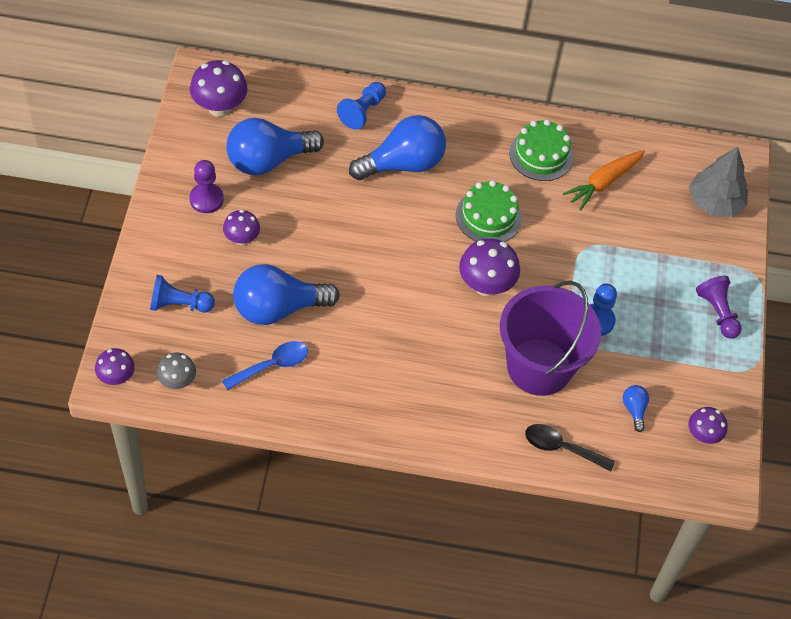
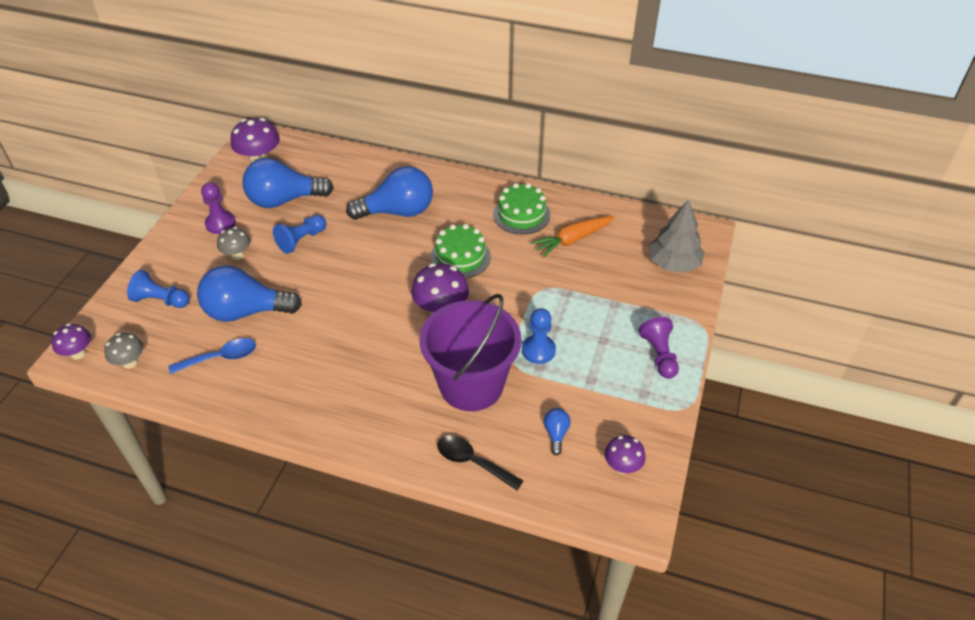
camera: 15 degrees right, 10 degrees down
purple mushroom [223,210,260,245] -> grey mushroom [217,227,250,260]
blue pawn [337,82,386,130] -> blue pawn moved to [273,215,326,254]

